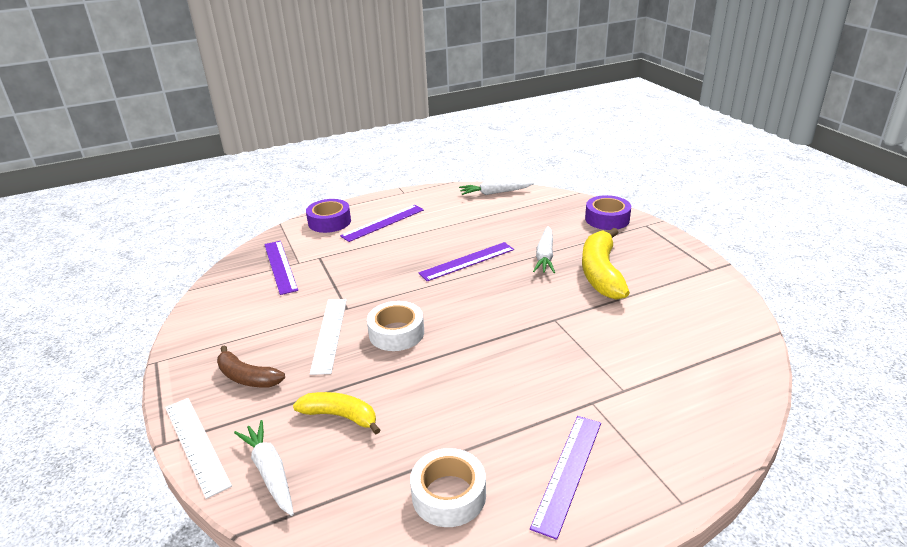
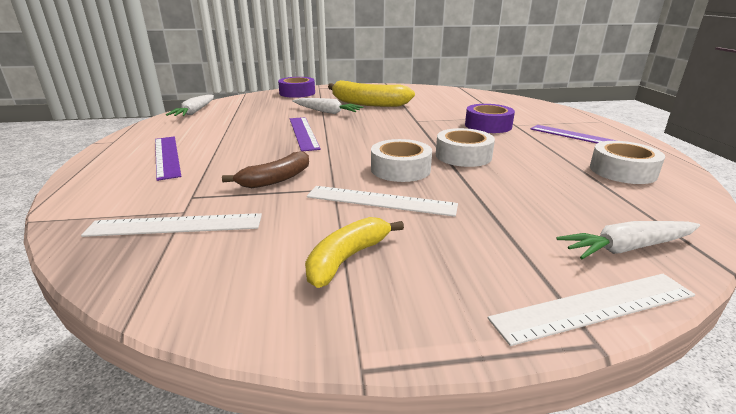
camera: 75 degrees left, 5 degrees down
brown banana [217,345,285,388] -> brown banana moved to [222,151,309,188]
purple ruler [264,241,298,295] -> white ruler [81,213,262,237]
yellow banana [293,392,380,434] -> yellow banana moved to [305,217,404,288]
purple tape [306,199,351,233] -> purple tape moved to [465,104,515,133]
none -> white tape [436,128,495,167]

